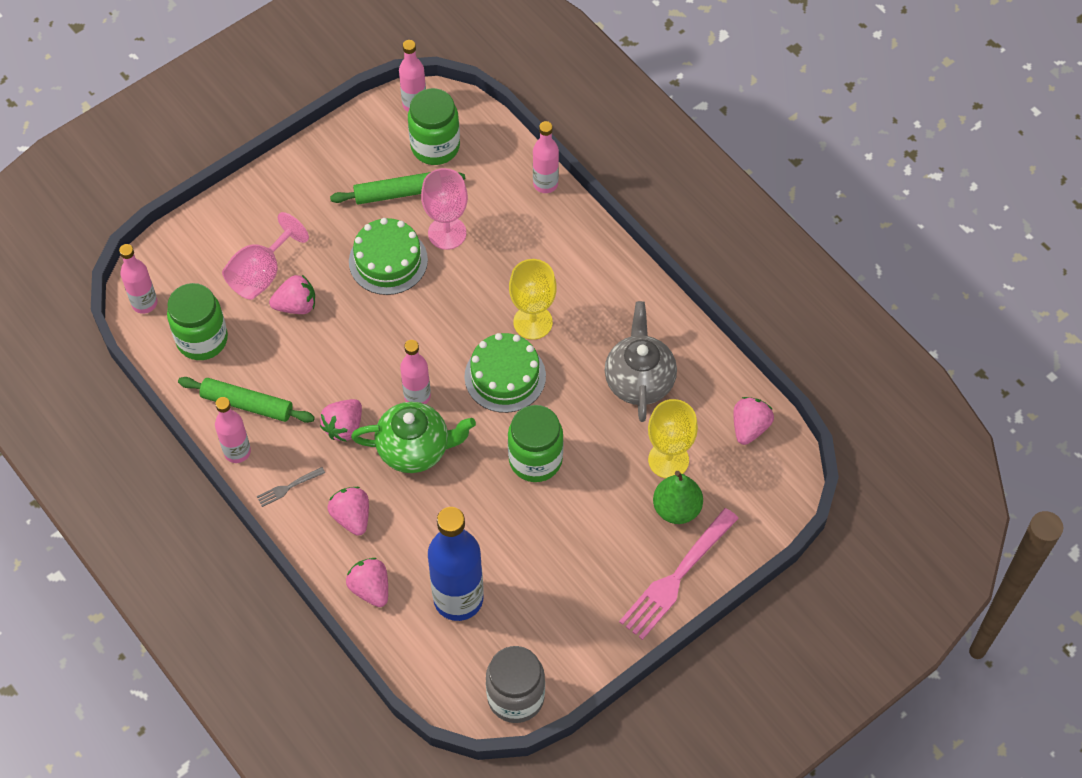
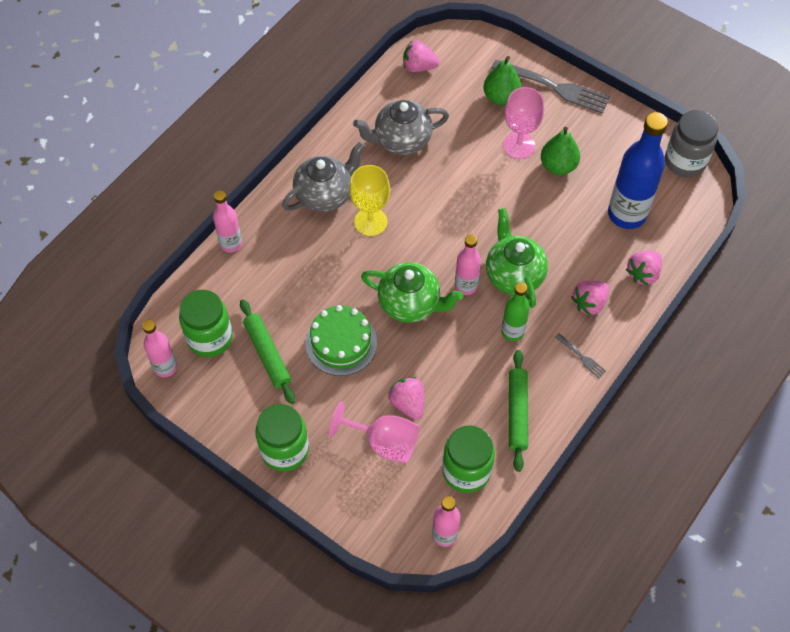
camera: 105 degrees left, 0 degrees up
pink bottle [215,397,251,463] -> none
pink strawberry [320,399,362,442] -> green bottle [501,282,530,341]
pink goblet [421,168,468,250] -> pink goblet moved to [503,87,544,159]
green cake [464,333,546,413] -> none
green jar [508,405,564,482] -> green jar moved to [255,404,309,472]
pink fork [619,508,739,640] -> grey fork [491,60,610,114]
yellow goblet [648,399,698,478] -> none
none -> grey teapot [282,142,365,212]
none -> green teapot [361,262,463,323]
none -> green pear [541,127,580,175]

